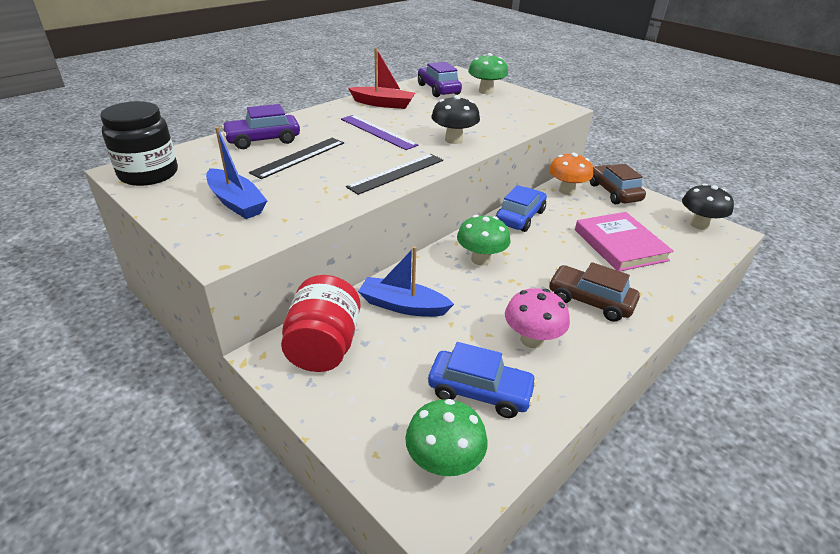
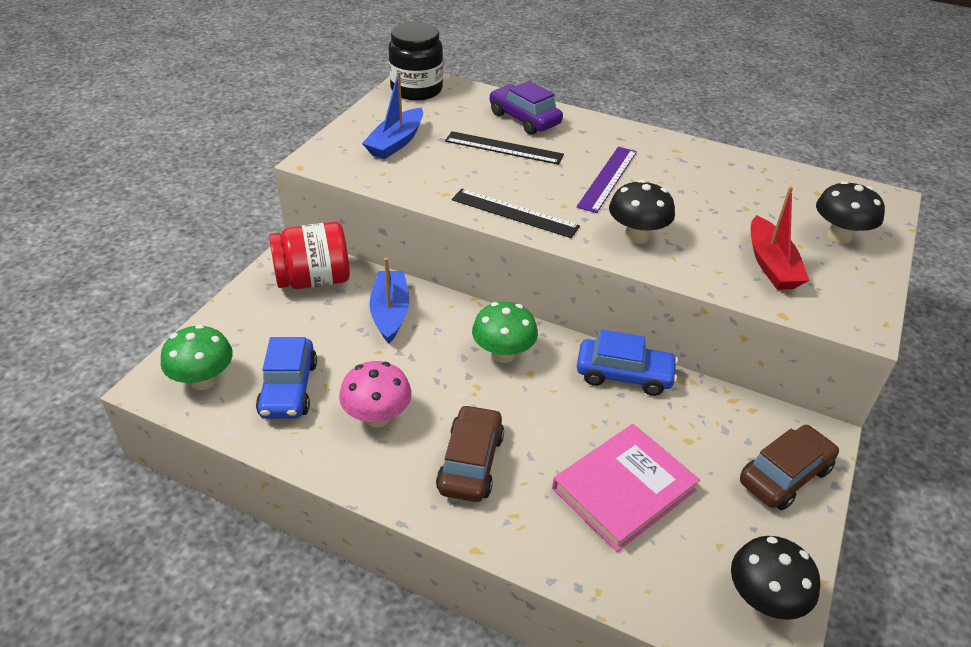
camera: 70 degrees right, 5 degrees up
red boat [348,48,415,109] -> red boat moved to [751,187,810,290]
purple car [418,62,462,97] -> none
green mushroom [468,53,508,94] -> black mushroom [816,181,885,244]
orange mushroom [549,153,593,195] -> none

